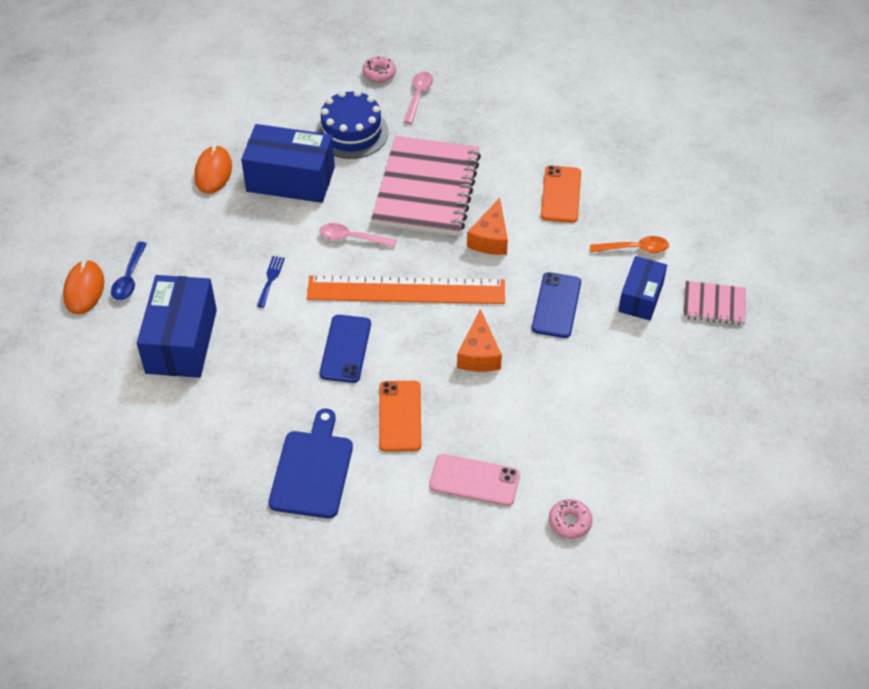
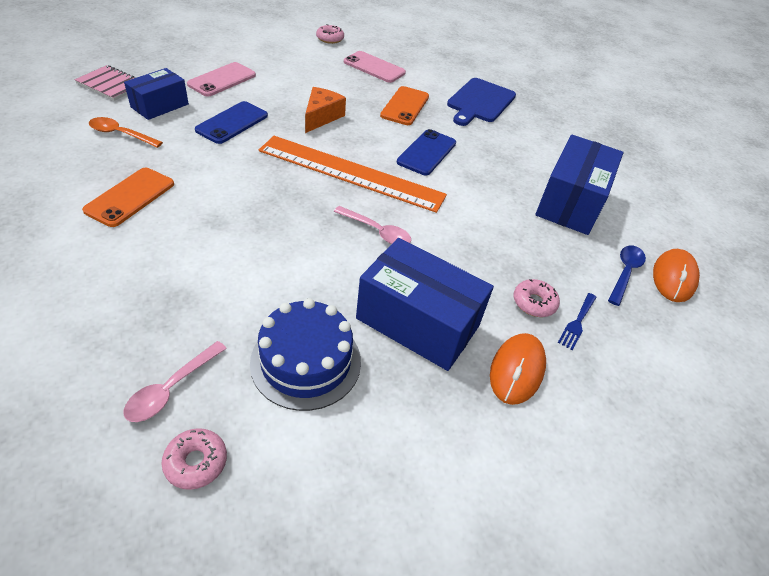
camera: 165 degrees left, 5 degrees down
blue fork [257,256,285,308] -> blue fork moved to [558,293,596,350]
pink notebook [371,136,481,236] -> none
orange cheese [467,198,508,255] -> none
none -> pink phone [187,62,256,97]
none -> pink donut [513,279,560,317]

